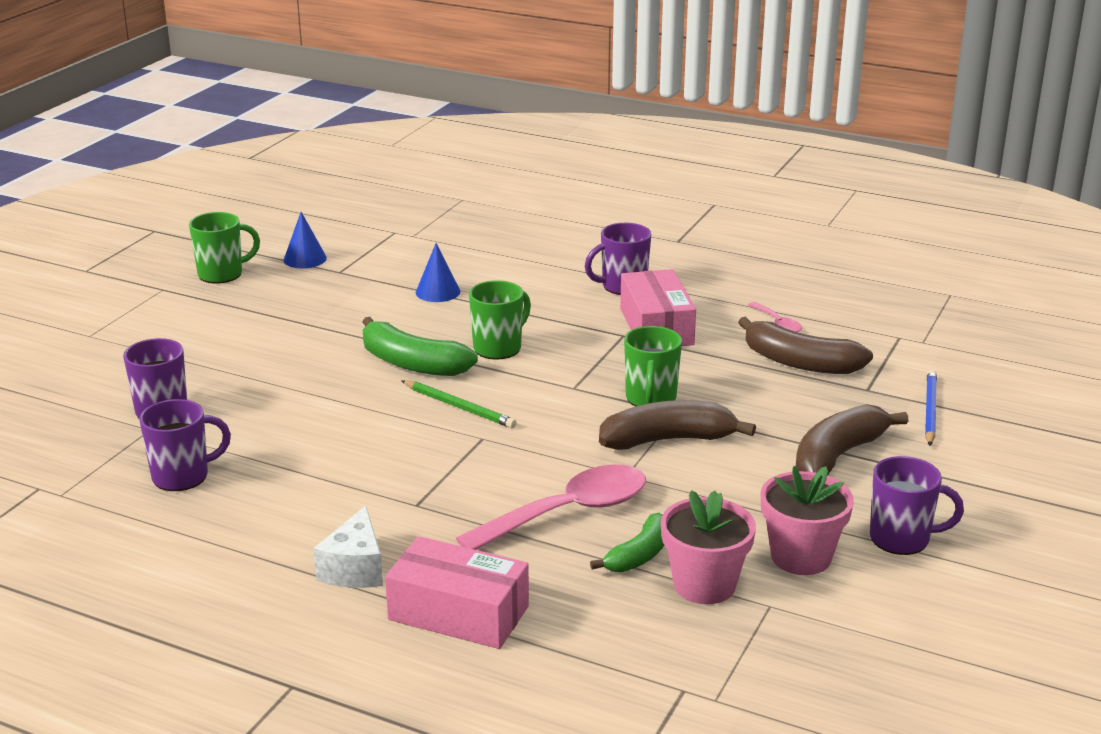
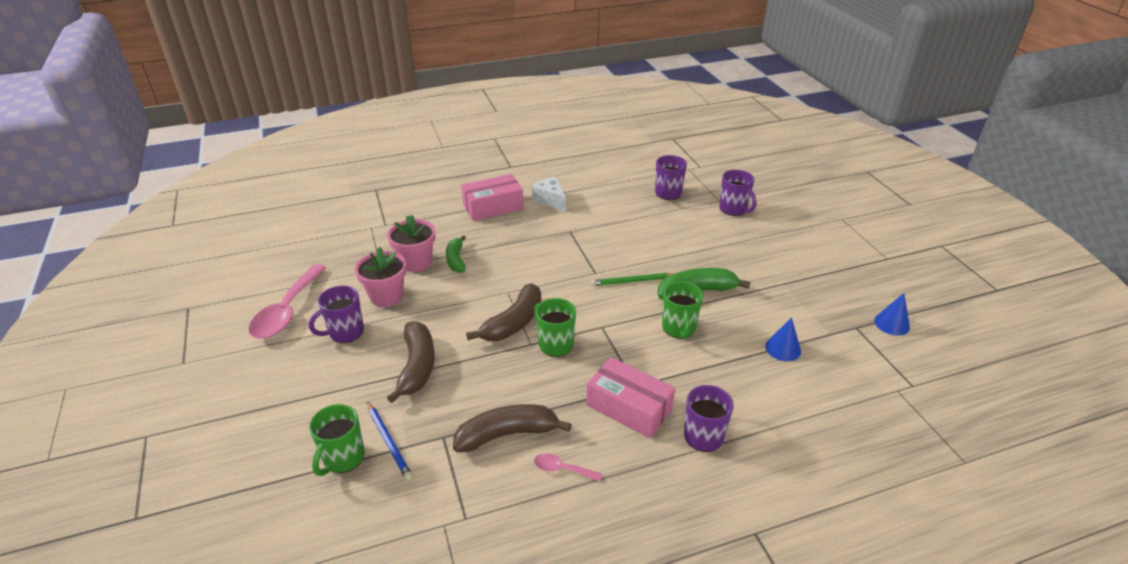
camera: 135 degrees right, 10 degrees up
green mug [189,212,260,284] -> green mug moved to [309,404,365,476]
pink spoon [456,465,646,550] -> pink spoon moved to [249,264,327,338]

